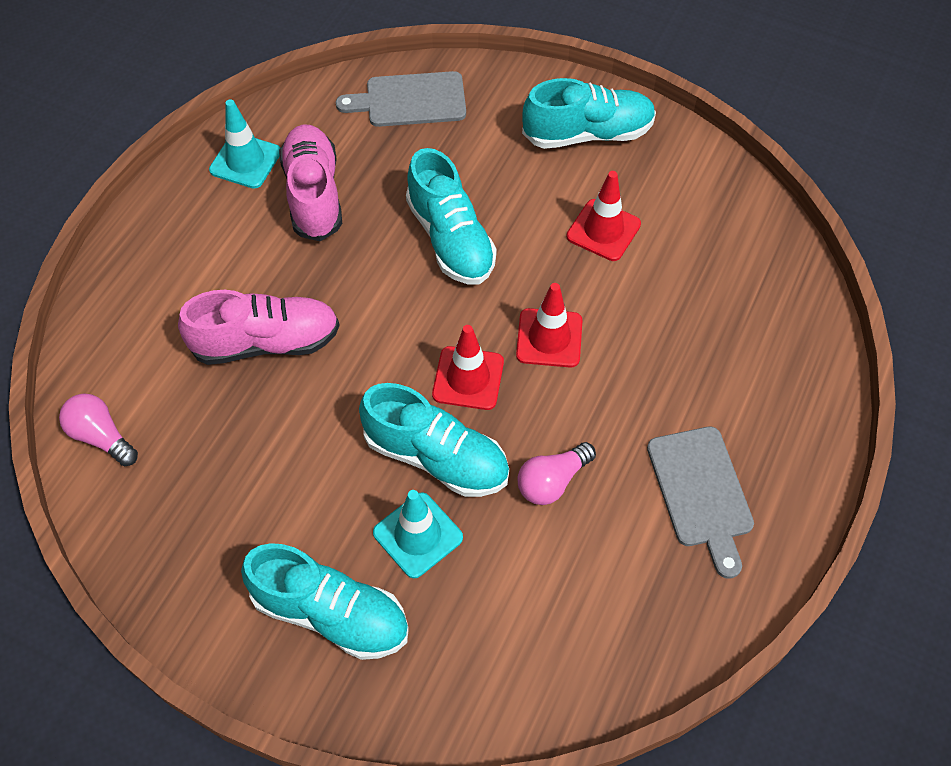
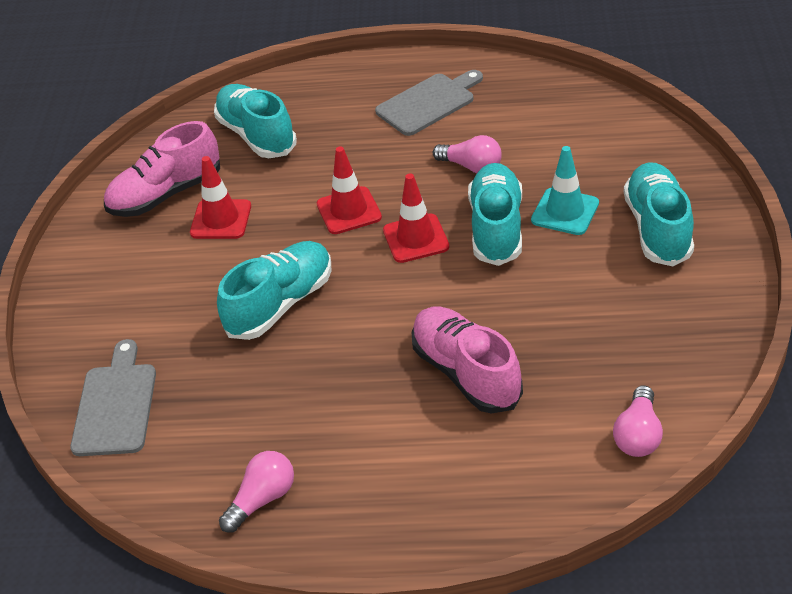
camera: 110 degrees left, 15 degrees down
turquoise traffic cone [209,99,280,189] -> pink light bulb [219,451,294,533]
pink shoe [279,124,342,241] -> pink shoe moved to [104,121,220,217]
grey cutting board [336,71,466,127] -> grey cutting board turned 150 degrees counterclockwise [70,339,156,456]
turquoise shoe [522,78,656,149] -> turquoise shoe moved to [214,84,297,158]

